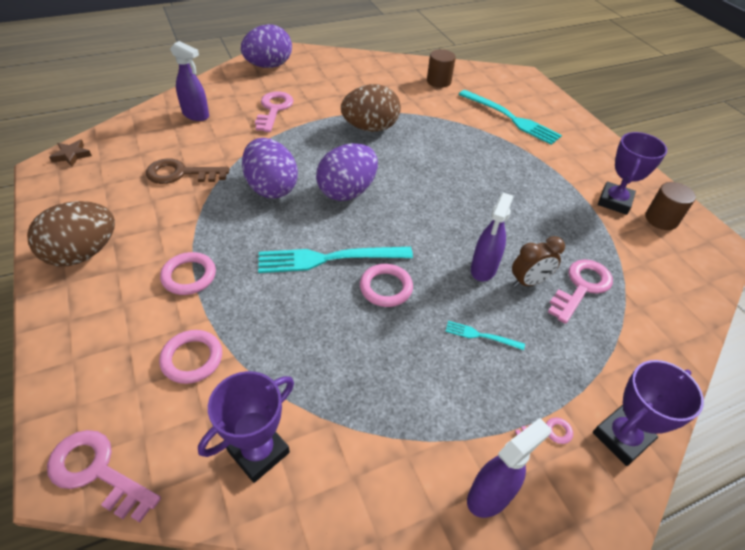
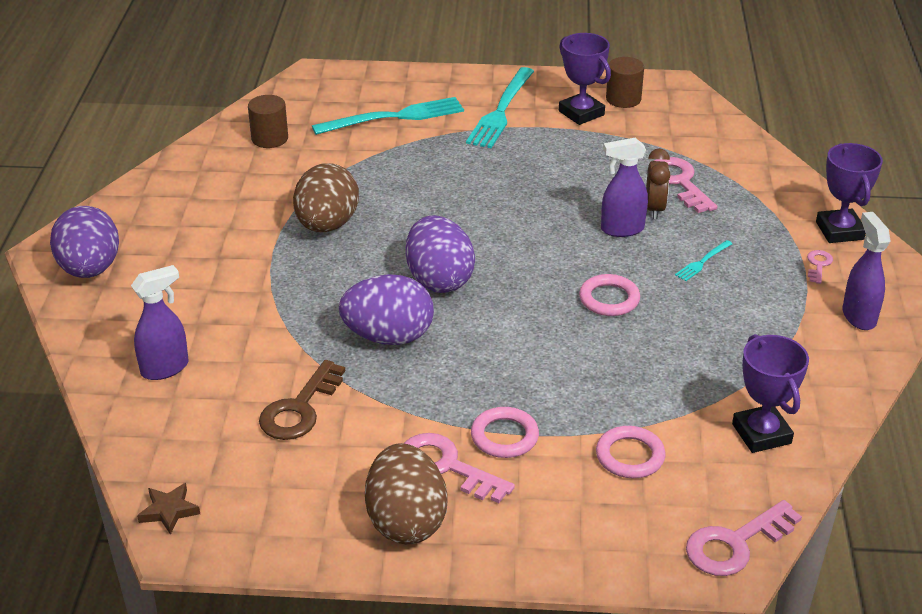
camera: 60 degrees left, 10 degrees down
pink key [255,91,294,132] -> pink key moved to [404,433,515,503]
turquoise fork [258,247,413,273] -> turquoise fork moved to [466,67,534,148]
purple spray bottle [471,193,513,281] -> purple spray bottle turned 120 degrees clockwise [601,138,648,237]

